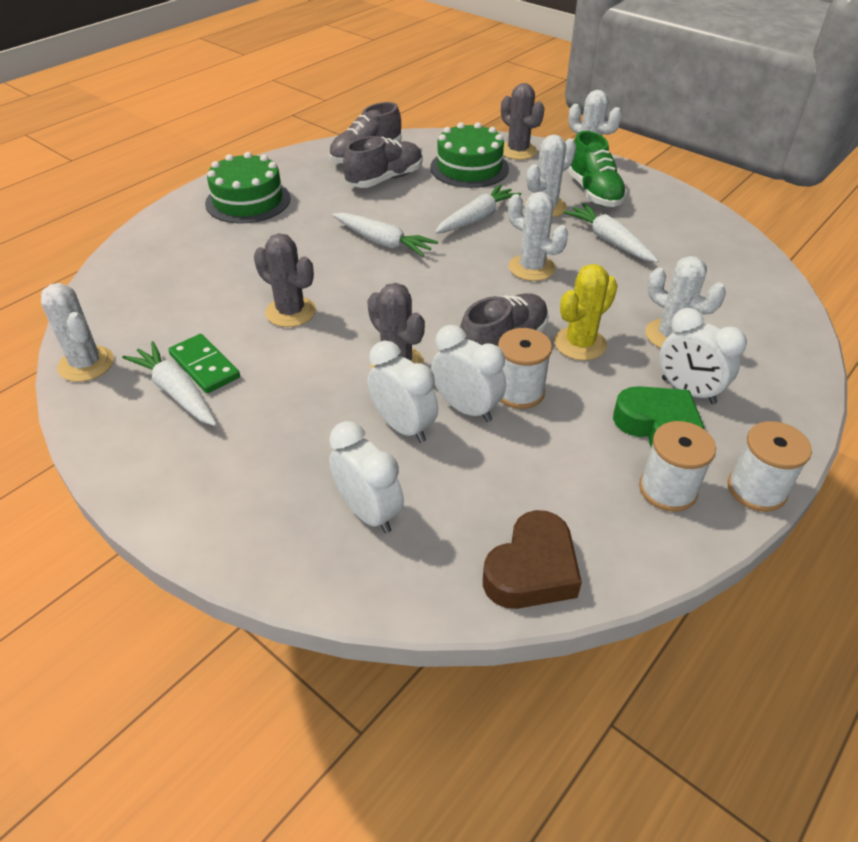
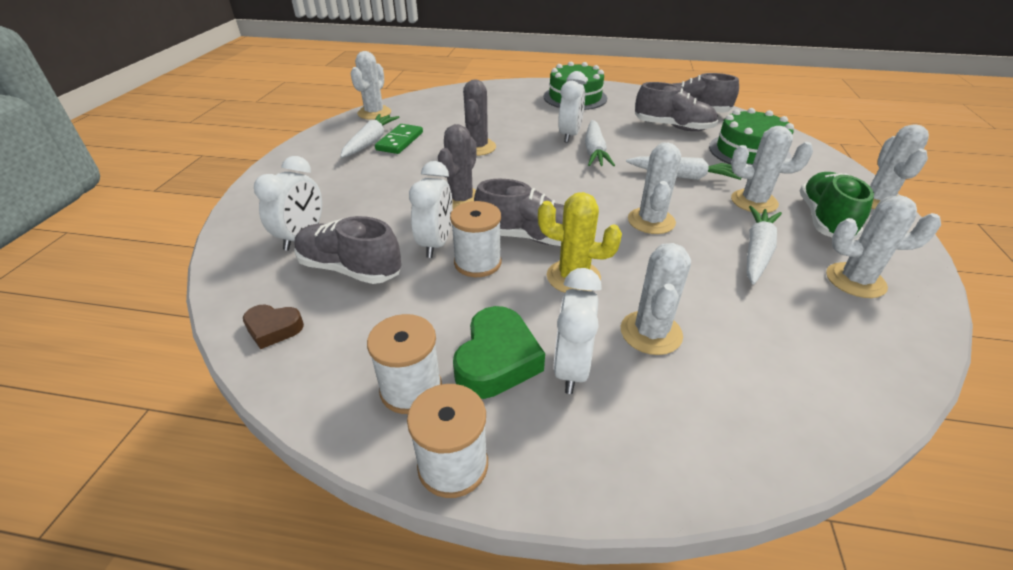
camera: 60 degrees right, 5 degrees down
white clock [367,341,438,443] -> white clock moved to [558,71,587,143]
brown heart [483,510,582,609] -> brown heart [243,305,304,349], size x0.60
grey cactus [501,83,545,160] -> none
green shoe [567,131,627,207] -> green shoe turned 150 degrees clockwise [800,172,874,239]
none -> grey shoe [294,216,401,284]
none -> white cactus [826,195,941,298]

